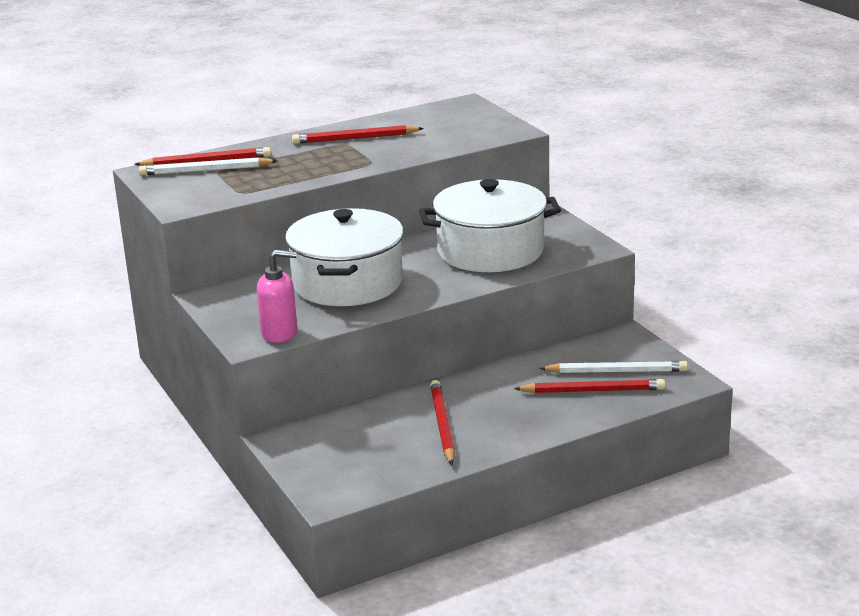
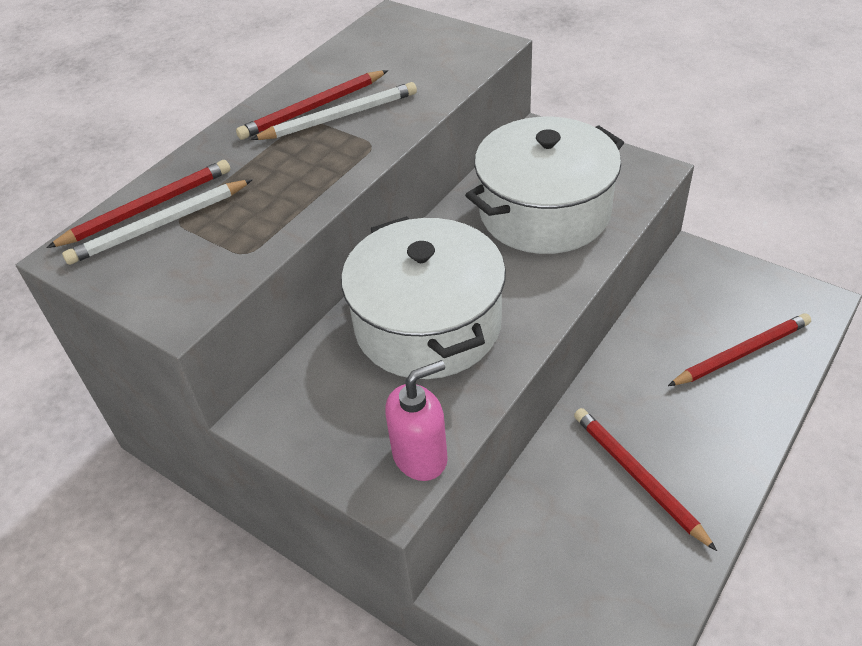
camera: 25 degrees left, 20 degrees up
white pencil [539,361,688,373] -> white pencil moved to [251,82,417,140]

